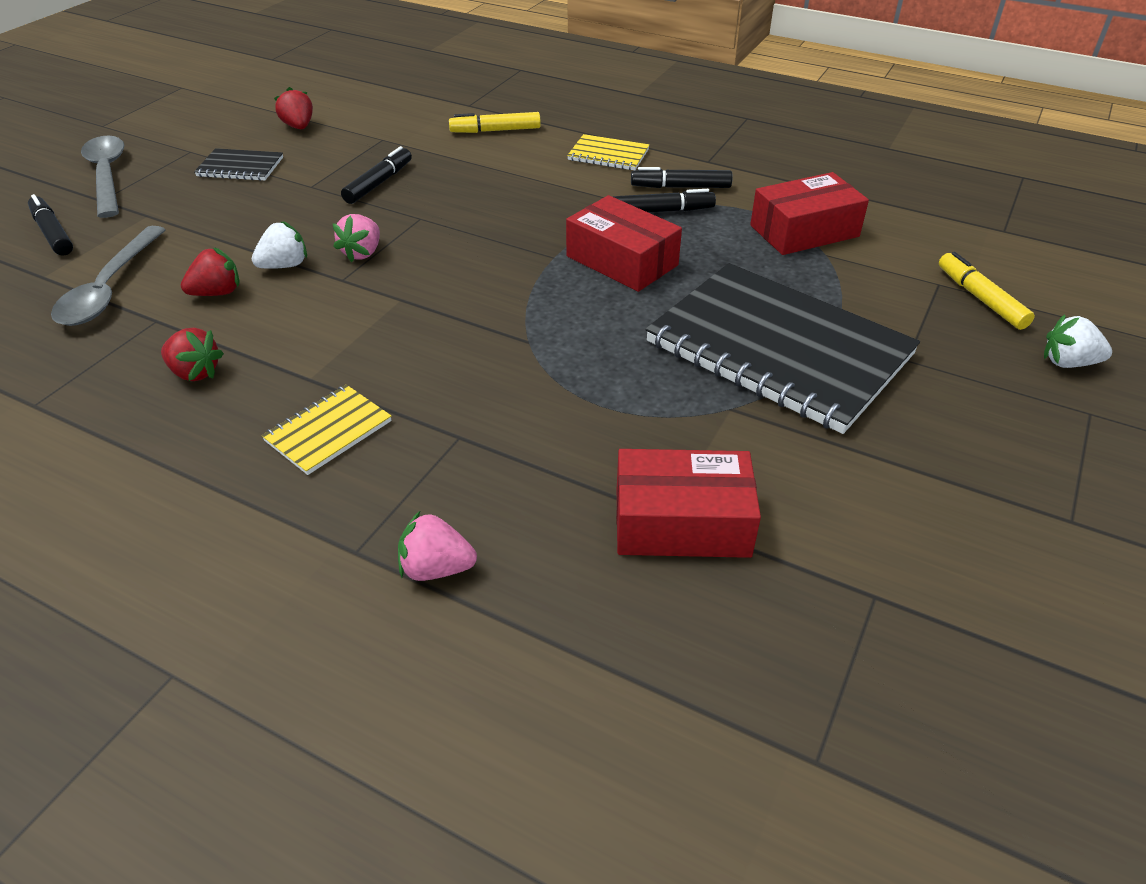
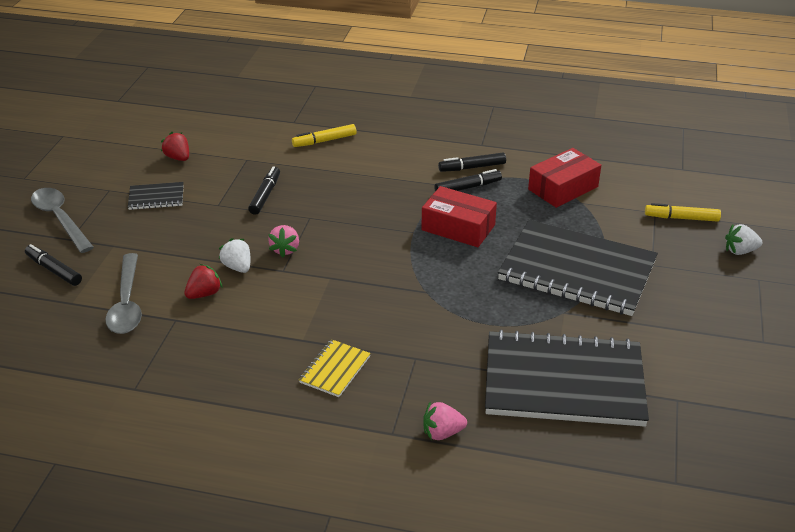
camera: 15 degrees left, 5 degrees down
red strawberry [161,328,224,381] -> none
white strawberry [252,221,307,269] -> white strawberry turned 75 degrees counterclockwise [219,238,250,273]
yellow notebook [567,134,649,170] -> none
red box [616,449,761,558] -> black notebook [485,330,649,427]
yellow marker [939,252,1035,330] -> yellow marker turned 45 degrees counterclockwise [645,203,721,222]

